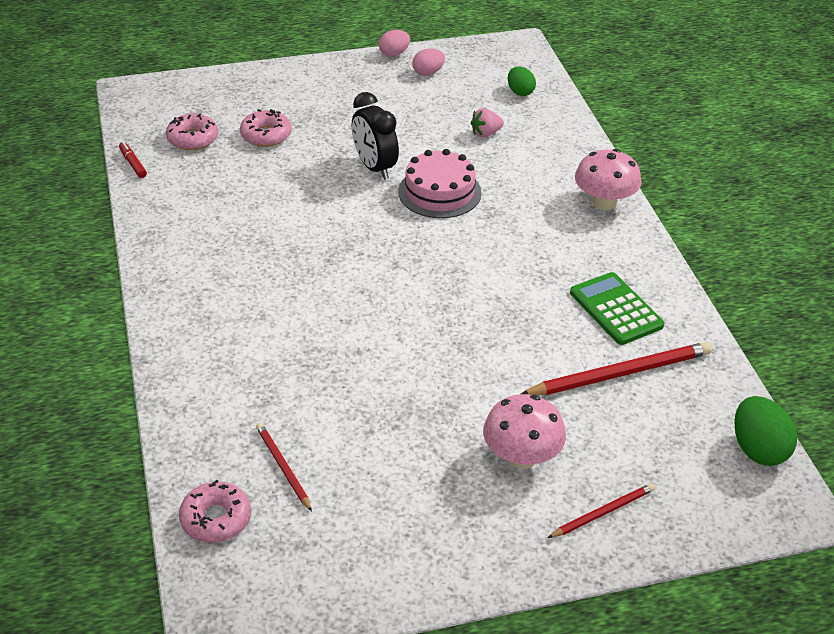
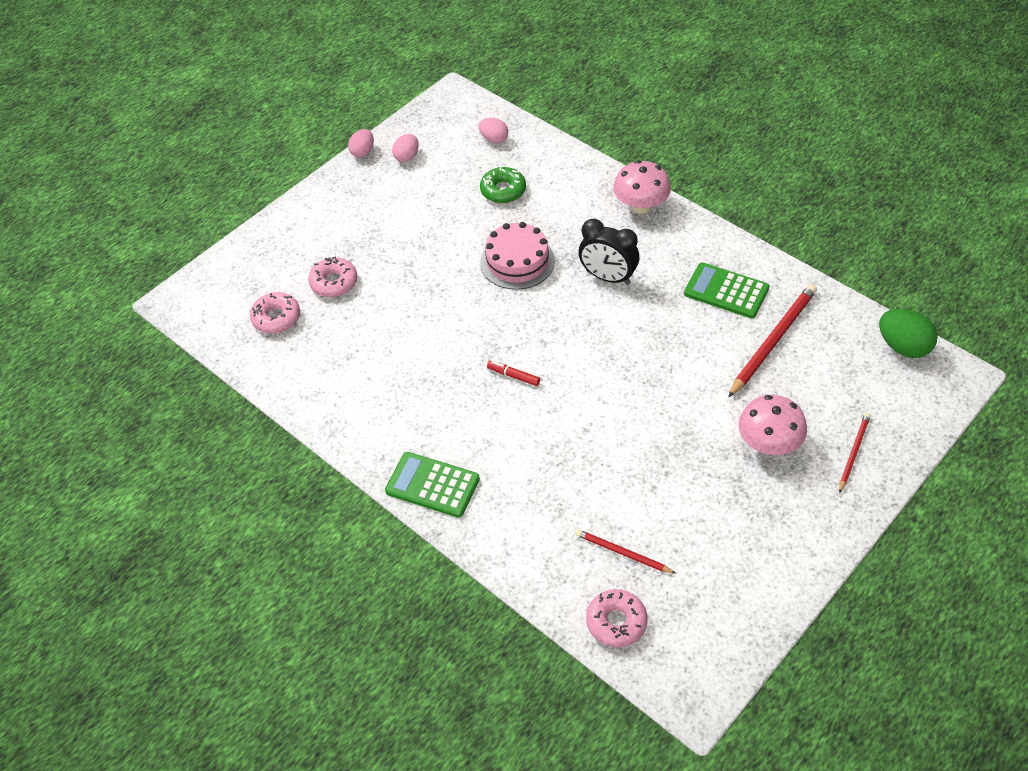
camera: 30 degrees left, 10 degrees up
red marker [119,142,147,178] -> red marker moved to [487,361,540,386]
black clock [352,92,399,180] -> black clock moved to [579,219,639,285]
pink strawberry [471,108,504,138] -> green donut [480,167,526,203]
green egg [508,66,536,96] -> pink egg [479,118,508,143]
none -> green calculator [385,452,480,518]

